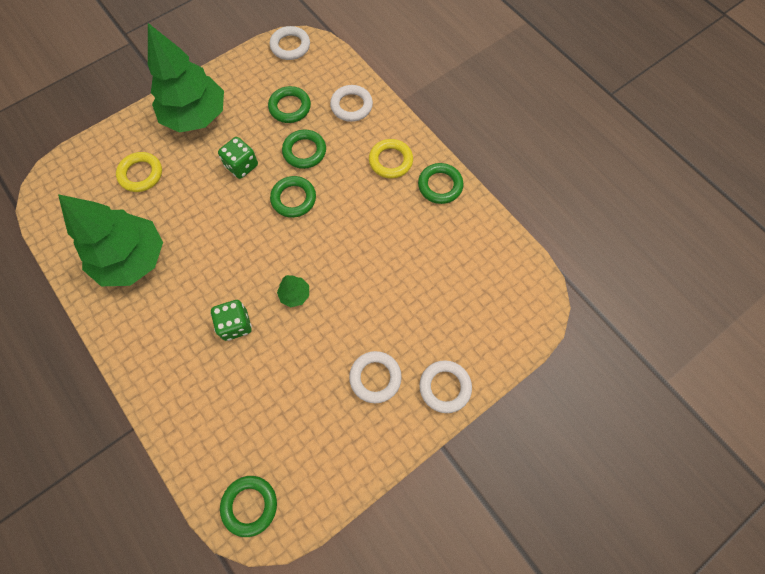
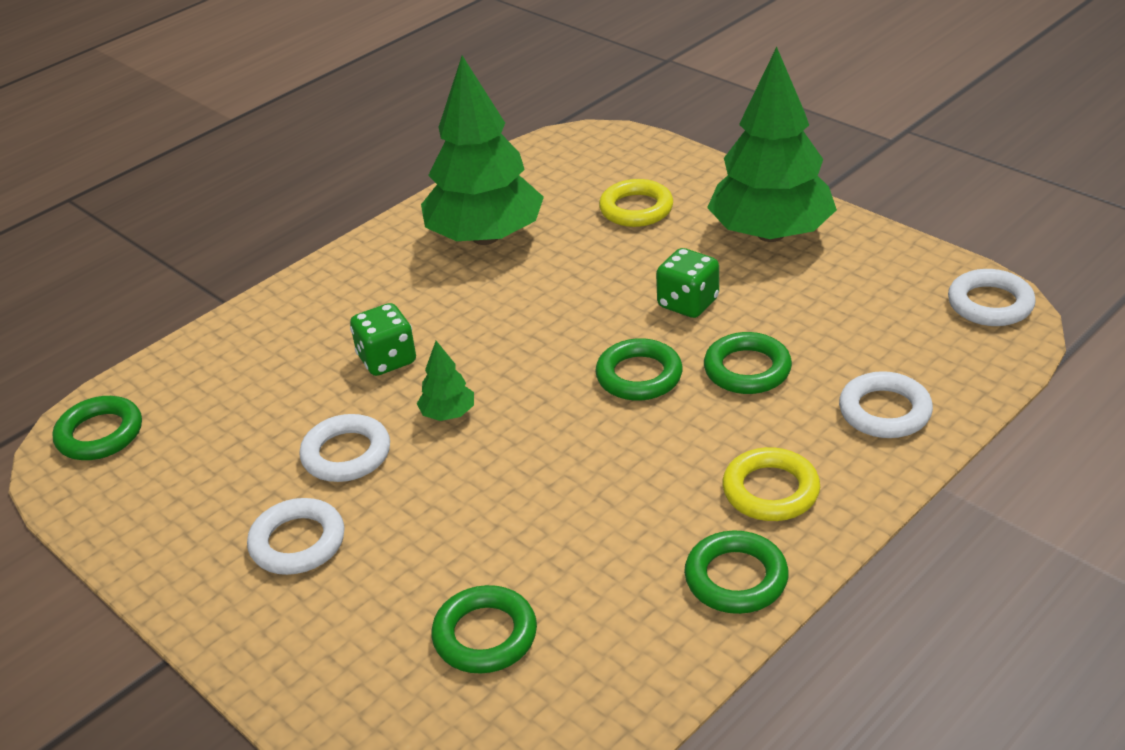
camera: 85 degrees right, 30 degrees down
green ring [268,86,311,123] -> green ring moved to [432,585,537,674]
white ring [419,360,472,413] -> white ring moved to [299,414,390,482]

